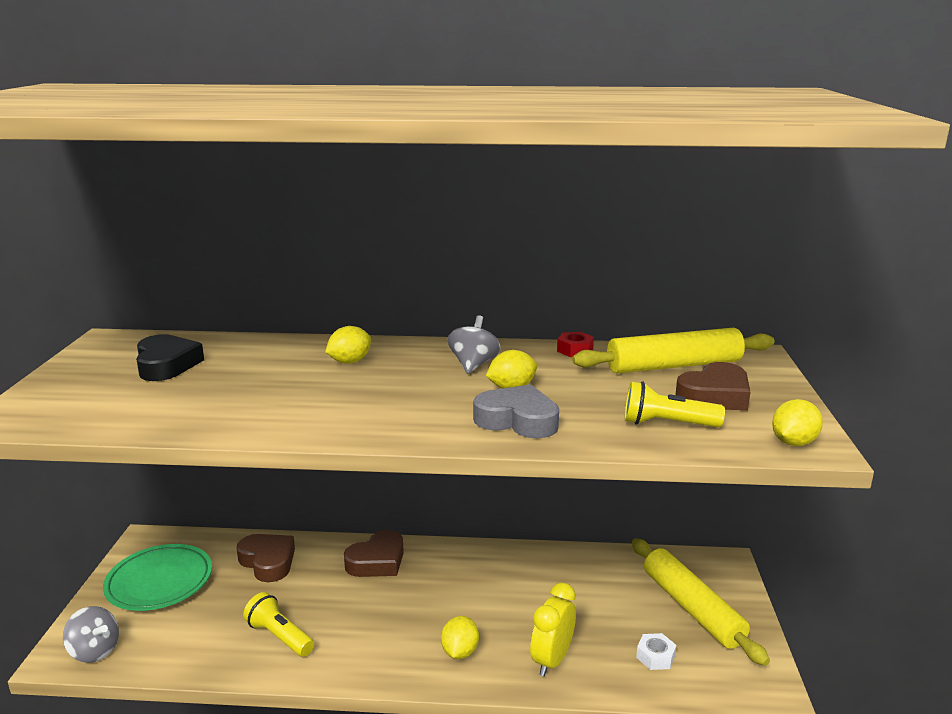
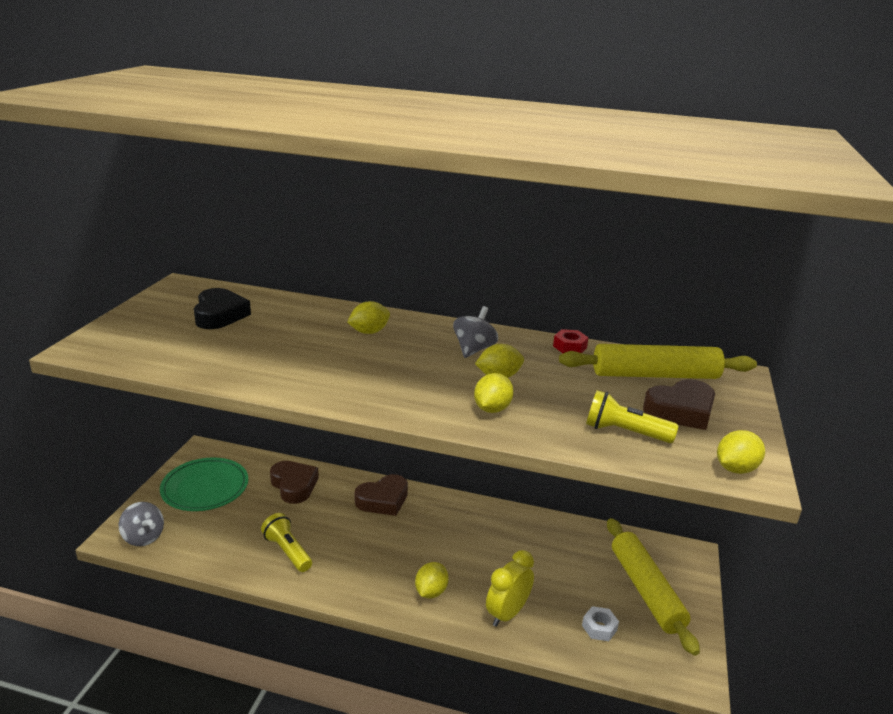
camera: 10 degrees right, 5 degrees up
grey heart [473,385,559,438] -> yellow lemon [474,373,514,413]

